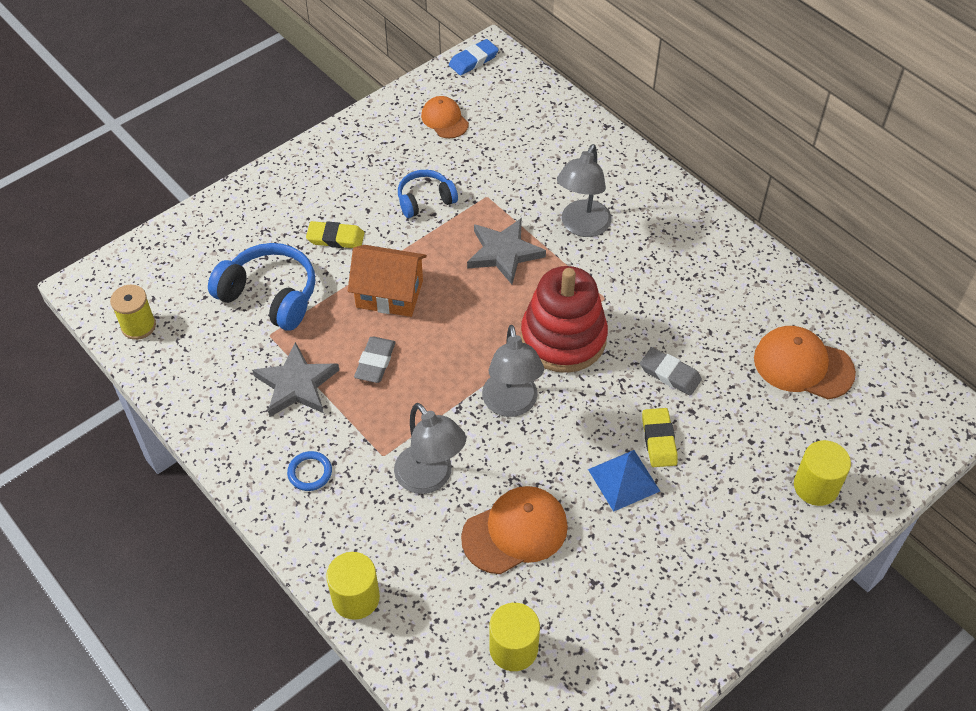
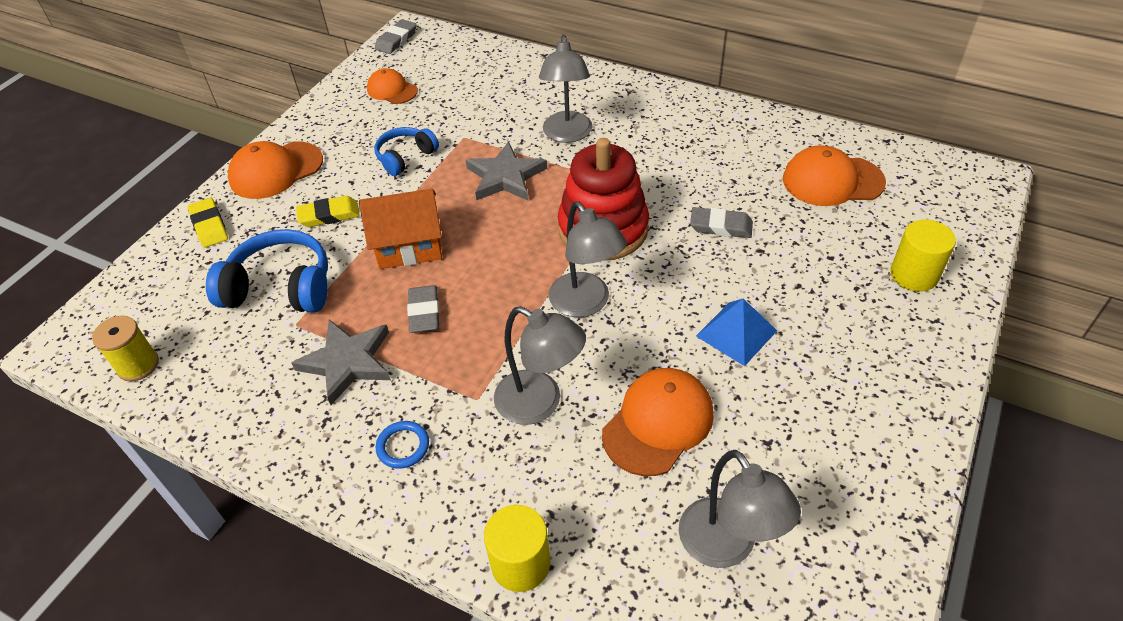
camera: 20 degrees left, 5 degrees down
blue eraser [449,39,499,76] -> grey eraser [375,19,417,54]
yellow cylinder [489,603,540,671] -> grey lamp [679,450,801,568]
yellow eraser [642,408,678,467] -> yellow eraser moved to [188,198,228,248]
none -> orange cap [228,141,323,199]

